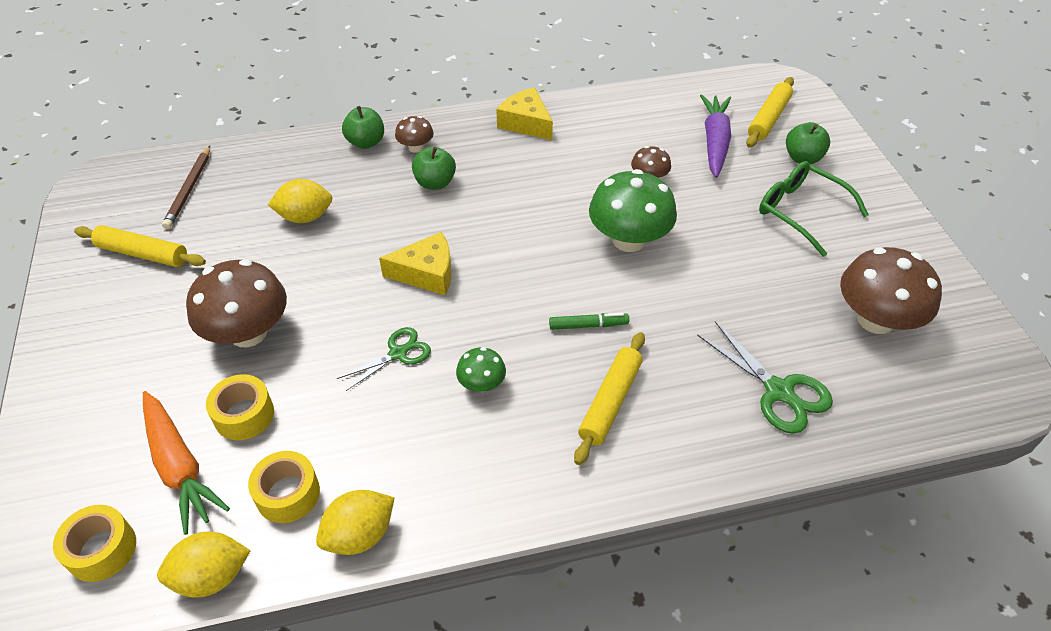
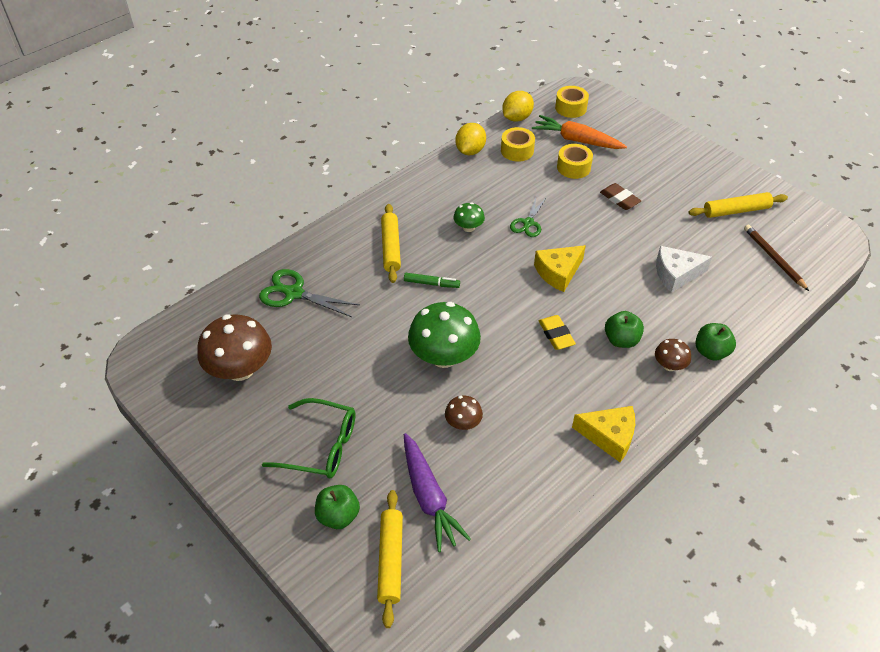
camera: 150 degrees right, 0 degrees up
brown mushroom [186,259,287,347] -> brown eraser [600,183,641,210]
yellow lemon [268,179,333,223] -> white cheese [656,246,712,293]
green marker [549,313,629,330] -> green marker turned 135 degrees counterclockwise [404,273,460,288]
none -> yellow eraser [539,315,576,350]

